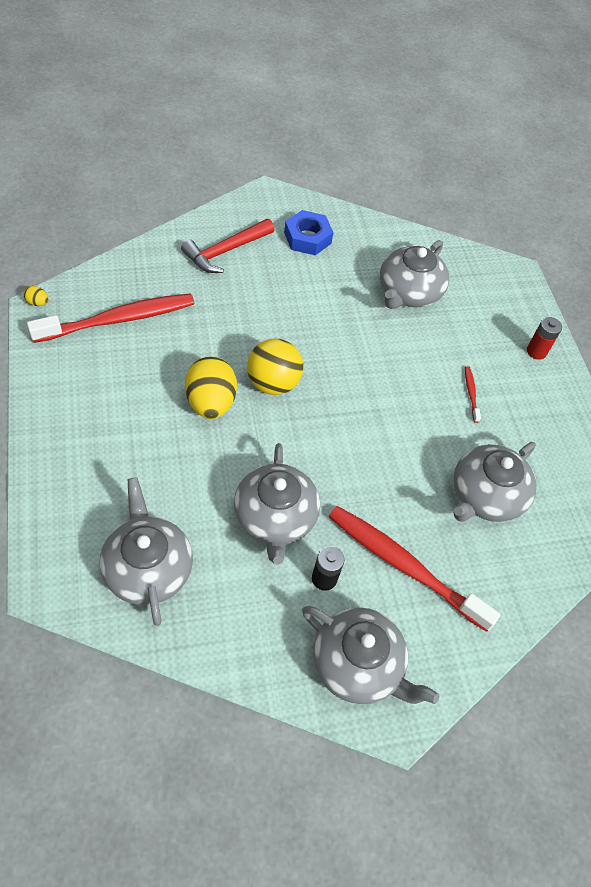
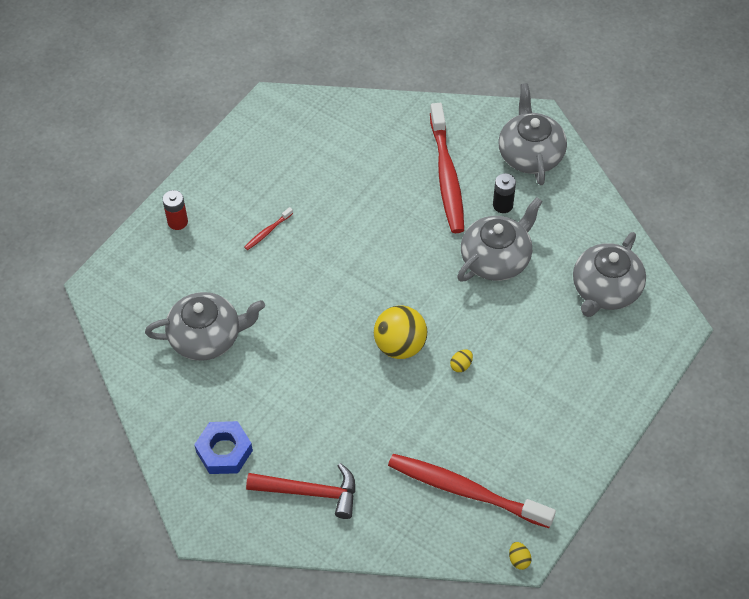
camera: 125 degrees left, 0 degrees up
yellow egg [185,356,237,419] -> yellow egg [450,349,473,372], size x0.40
grey teapot [453,442,537,522] -> none

